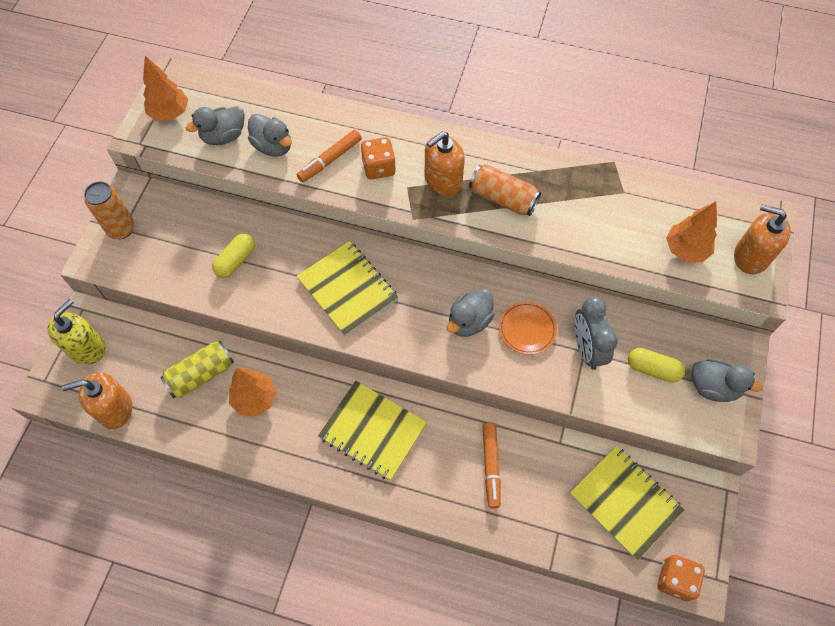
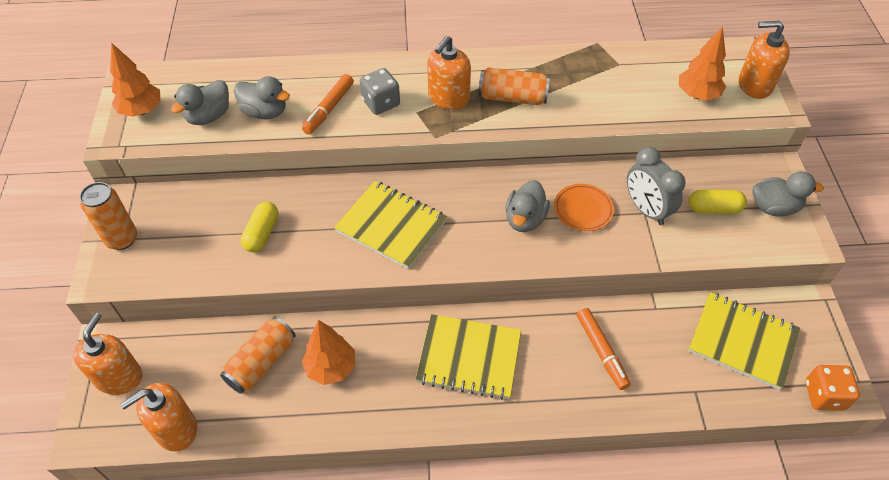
camera: 20 degrees left, 10 degrees down
yellow soap dispenser [47,299,106,365] -> orange soap dispenser [73,313,142,395]
yellow can [160,340,234,398] -> orange can [220,317,296,394]
orange dice [361,137,396,180] -> grey dice [360,68,400,115]

